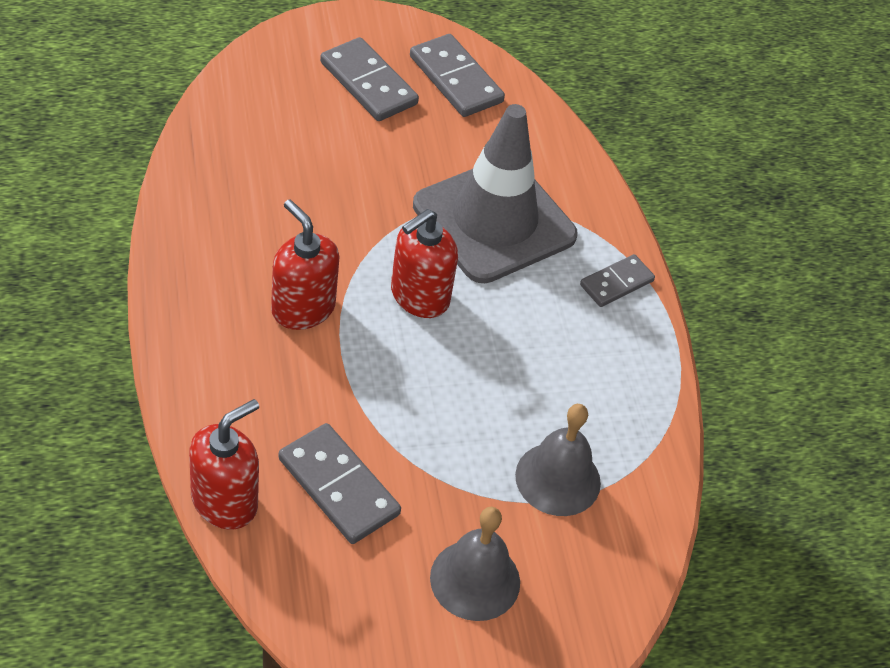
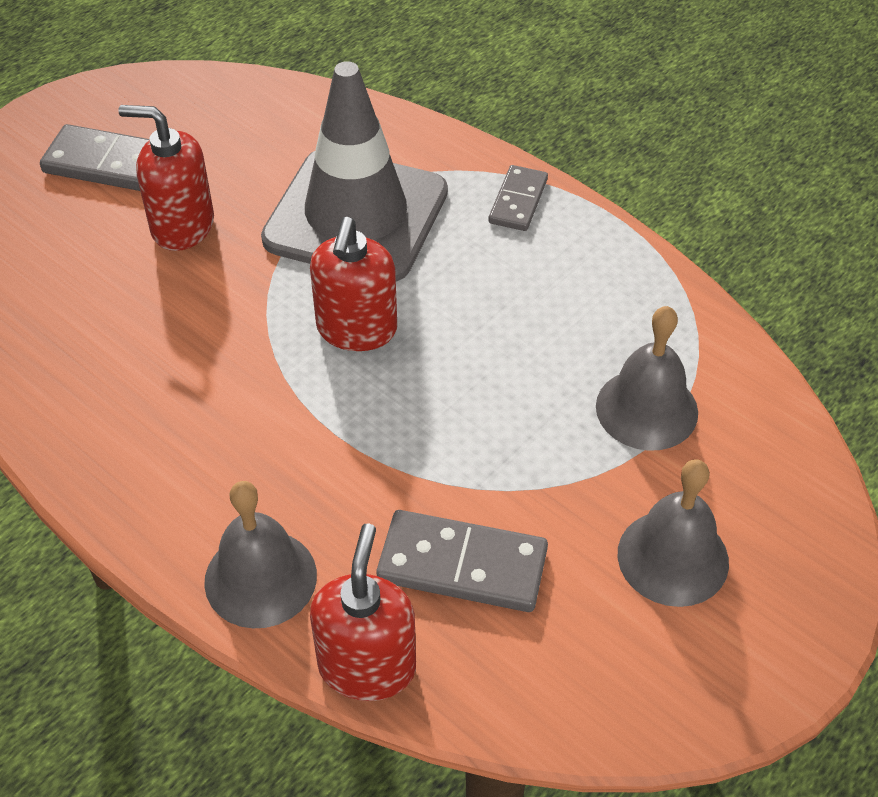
camera: 30 degrees left, 0 degrees up
red soap dispenser [271,199,340,330] -> red soap dispenser moved to [118,105,214,251]
grey domino [410,34,505,117] -> none
none -> grey bell [204,481,317,629]

